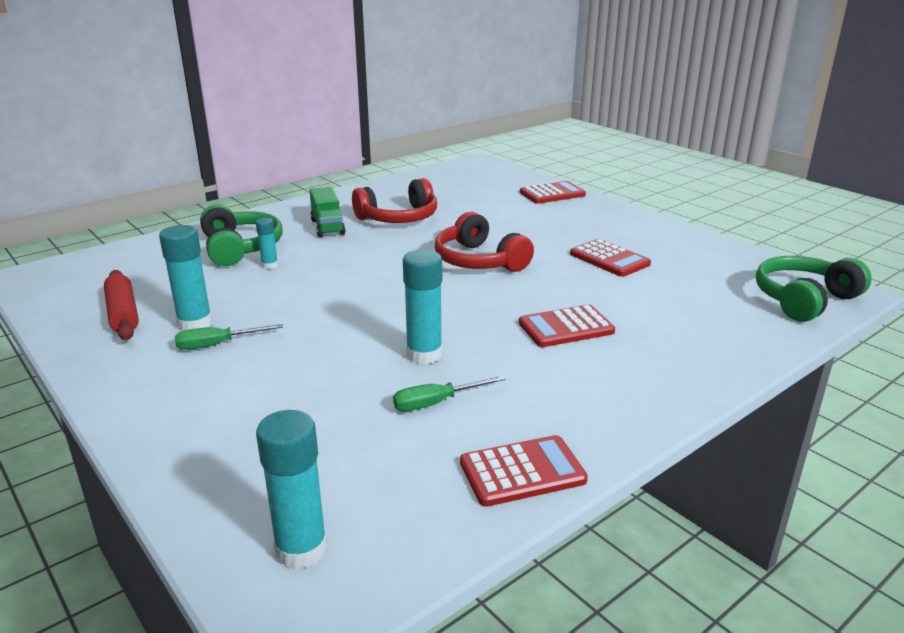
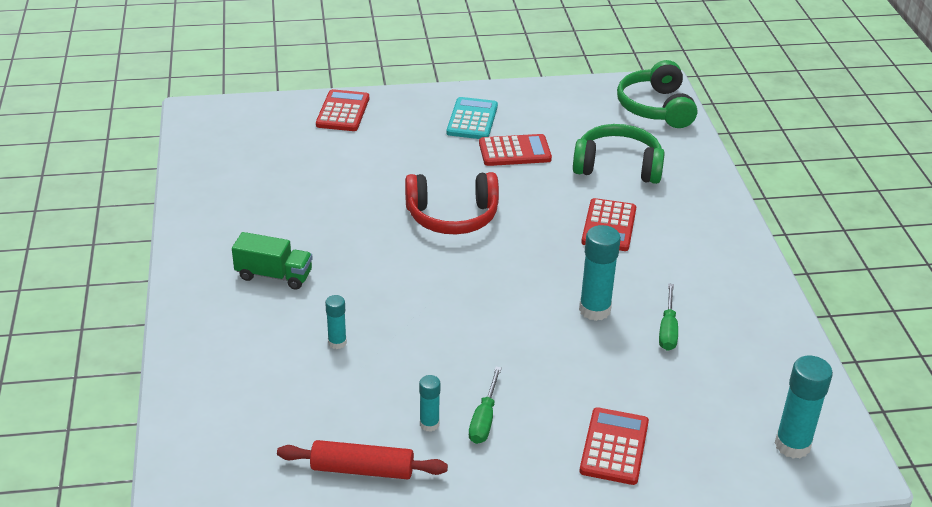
camera: 60 degrees left, 10 degrees up
turquoise glue stick [159,225,213,331] -> turquoise glue stick [419,375,440,432], size x0.56
green headphones [200,205,283,266] -> green headphones moved to [573,124,665,184]
red headphones [352,178,437,223] -> none
red calculator [460,435,588,507] -> red calculator moved to [580,407,649,485]
none -> turquoise calculator [447,97,498,139]

